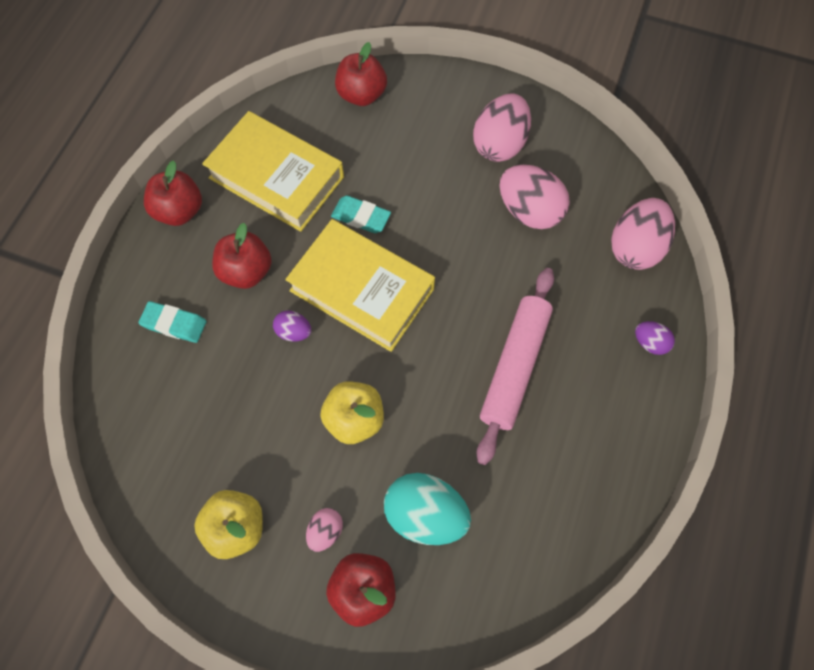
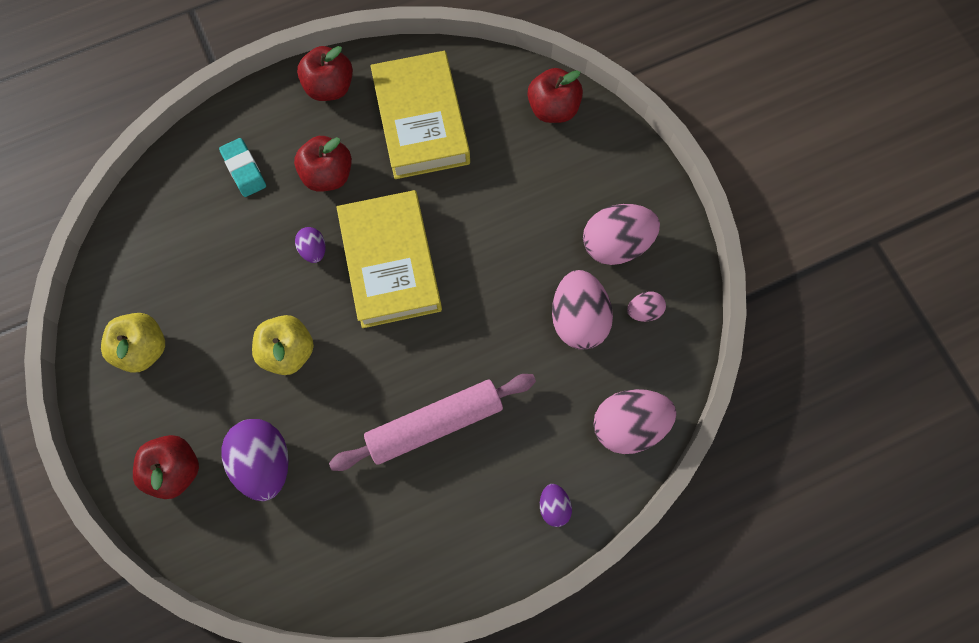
camera: 45 degrees right, 5 degrees up
pink egg [306,508,343,552] -> pink egg moved to [627,291,666,322]
turquoise eraser [331,196,391,233] -> none
turquoise egg [384,473,471,545] -> purple egg [221,419,288,501]

